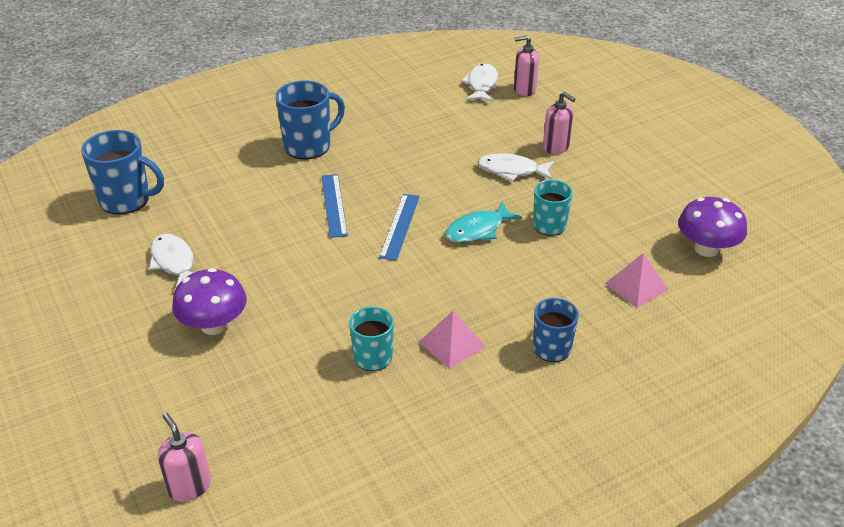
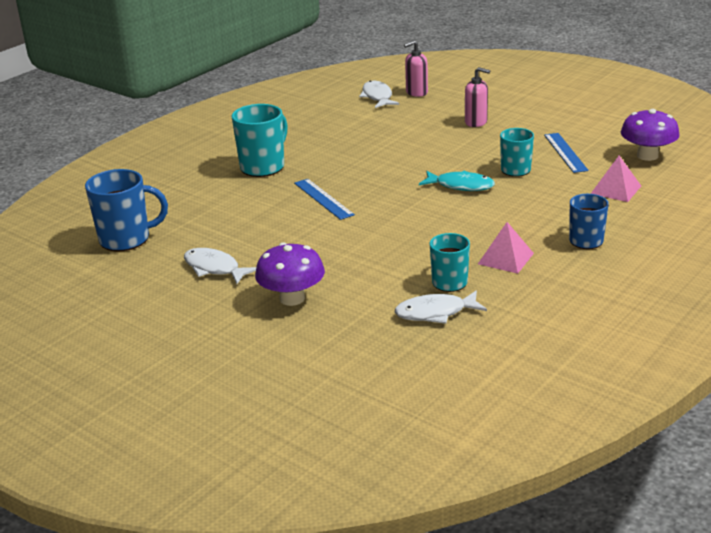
camera: 20 degrees left, 10 degrees down
pink soap dispenser [158,413,211,502] -> none
blue mug [275,80,345,159] -> turquoise mug [231,104,288,177]
blue ruler [379,194,420,261] -> blue ruler moved to [544,133,589,173]
turquoise fish [445,201,522,243] -> turquoise fish turned 105 degrees counterclockwise [419,171,495,191]
white fish [478,153,554,181] -> white fish moved to [394,291,487,324]

